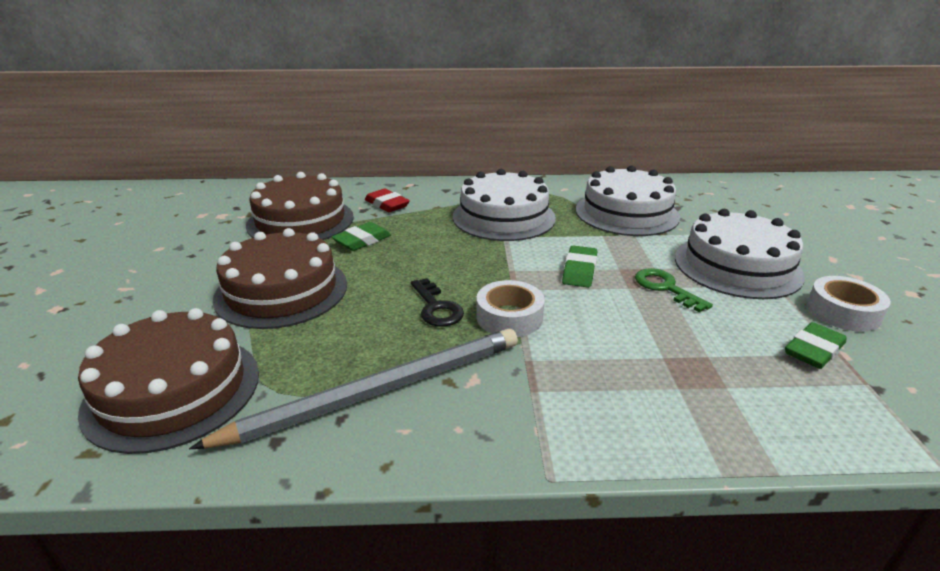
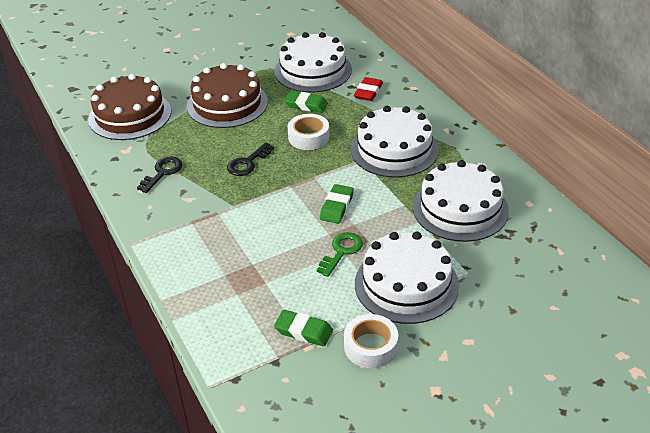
camera: 65 degrees right, 10 degrees up
grey pencil [189,328,518,449] -> black key [137,157,183,193]
brown cake [246,172,354,240] -> white cake [274,32,352,93]
white tape [476,280,545,337] -> white tape moved to [287,114,330,150]
green eraser [562,246,597,288] -> green eraser turned 60 degrees counterclockwise [320,184,354,224]

